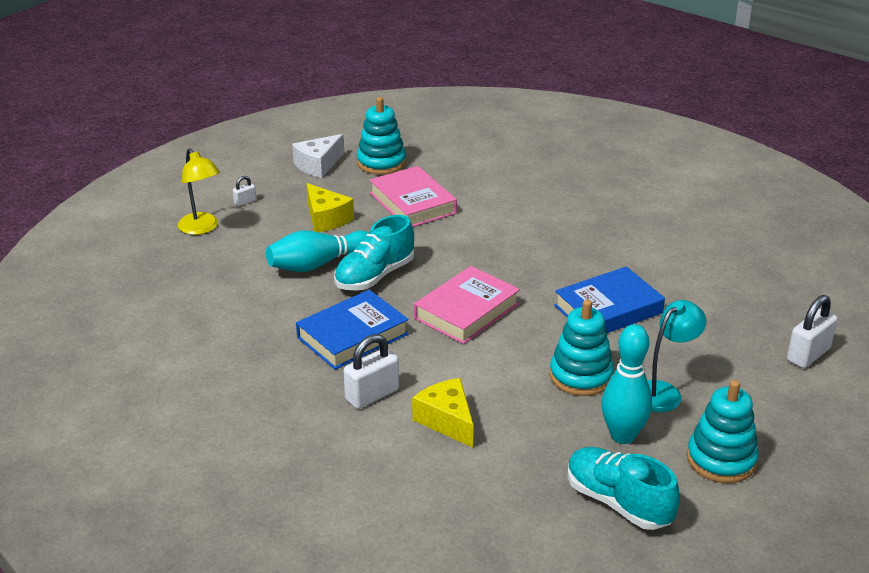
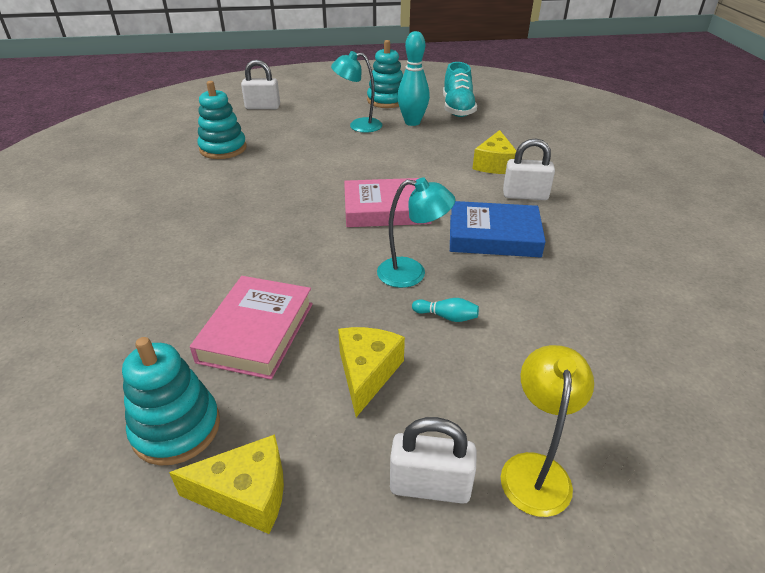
camera: 135 degrees left, 5 degrees up
white padlock [233,176,256,206] -> white padlock [390,417,476,504], size x2.00
turquoise bowling pin [266,230,369,272] -> turquoise bowling pin [412,298,479,322], size x0.47
white cheese [292,134,344,178] -> yellow cheese [169,434,284,534]
turquoise shoe [334,215,414,291] -> turquoise lamp [377,177,455,288]
turquoise stacking toy [549,300,614,396] -> turquoise stacking toy moved to [197,81,247,159]
blue book [554,267,665,333] -> none

